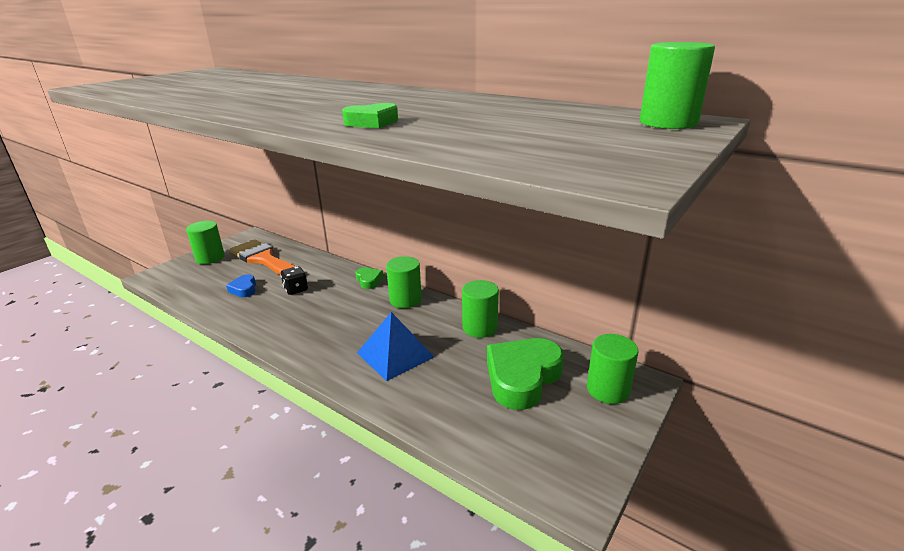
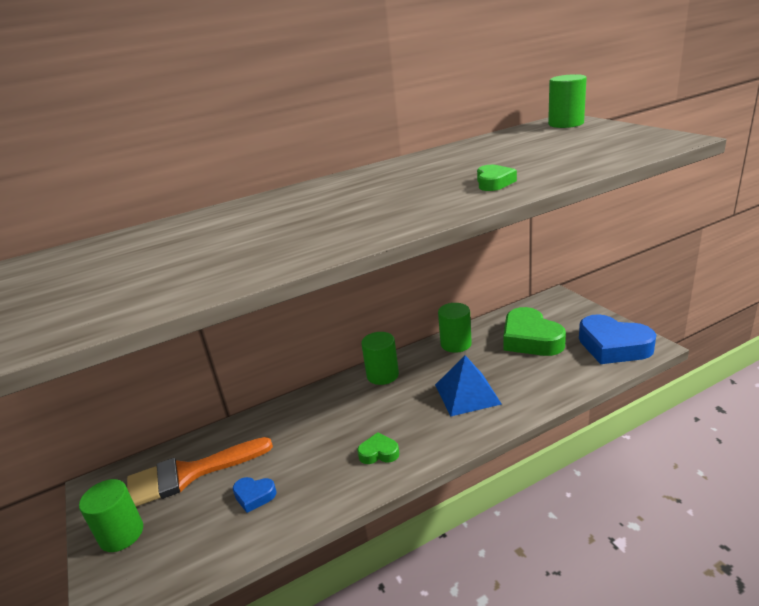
camera: 60 degrees left, 0 degrees up
black dice [281,266,308,295] -> none
green heart [355,267,383,289] -> green heart moved to [357,432,400,464]
green cylinder [587,334,638,404] -> none
none -> blue heart [579,314,656,364]

